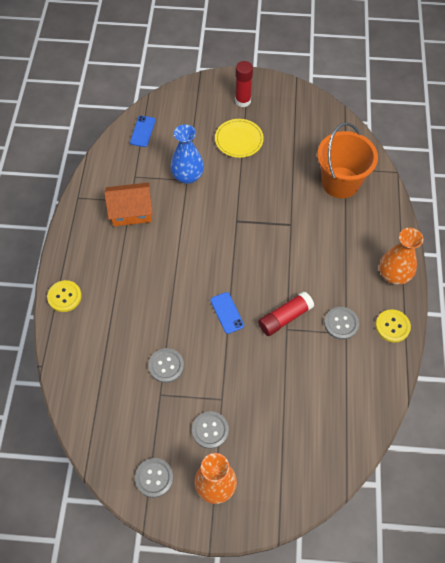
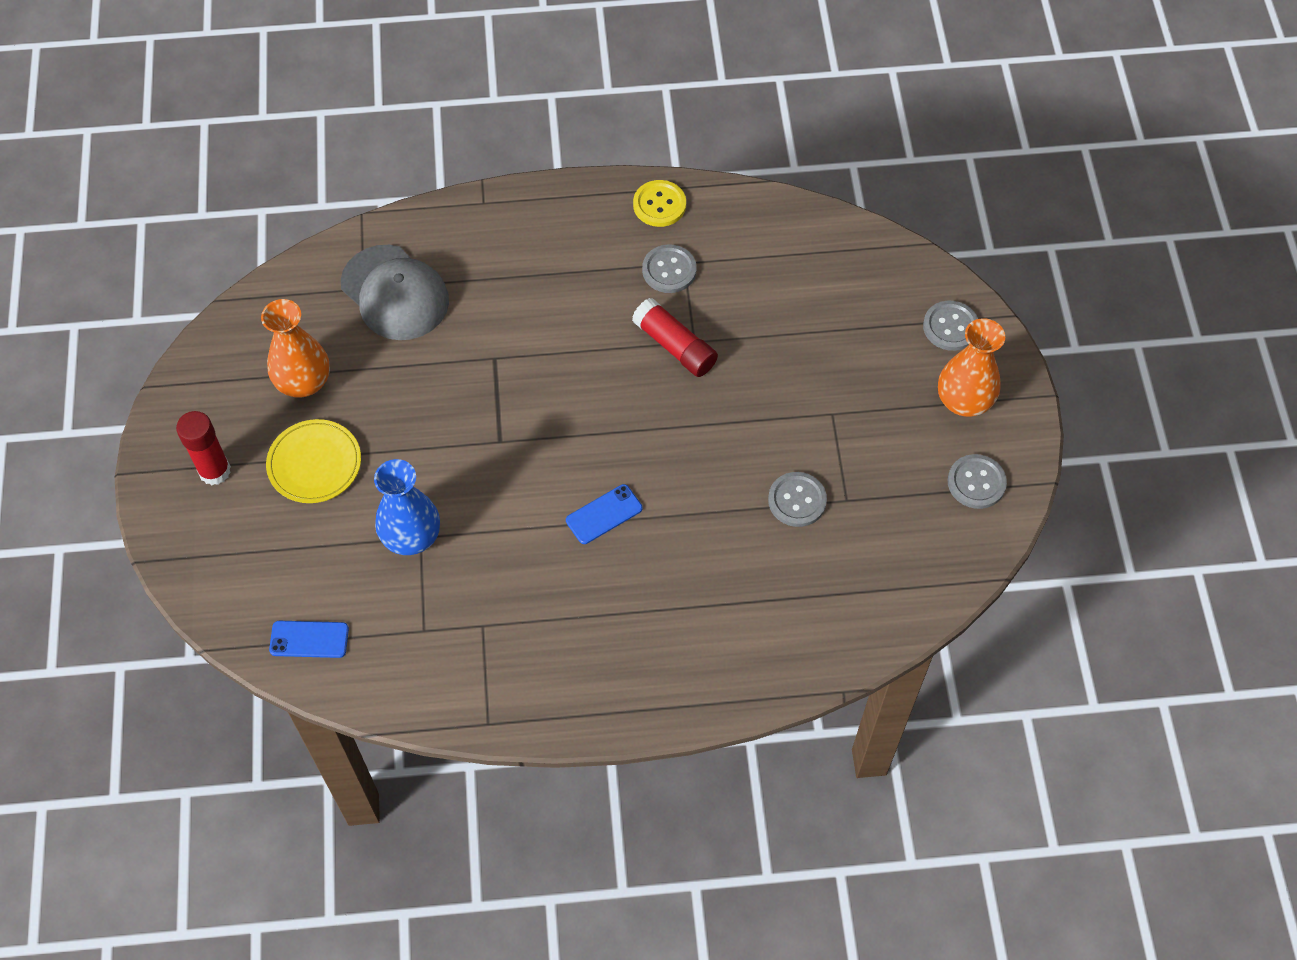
camera: 100 degrees left, 0 degrees up
yellow button [47,280,82,312] -> none
orange house [104,183,153,226] -> none
grey button [192,411,229,449] -> grey button moved to [923,301,978,351]
blue phone [210,292,244,334] -> blue phone moved to [566,484,642,544]
orange bucket [317,123,378,198] -> grey cap [341,245,449,340]
orange vase [379,228,424,285] -> orange vase moved to [261,299,330,398]

